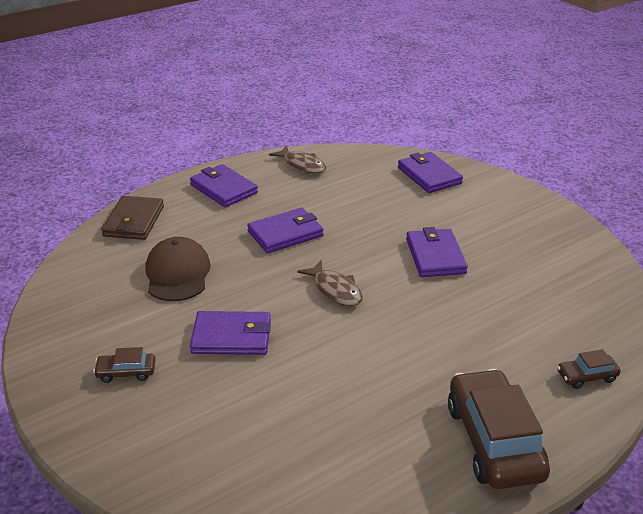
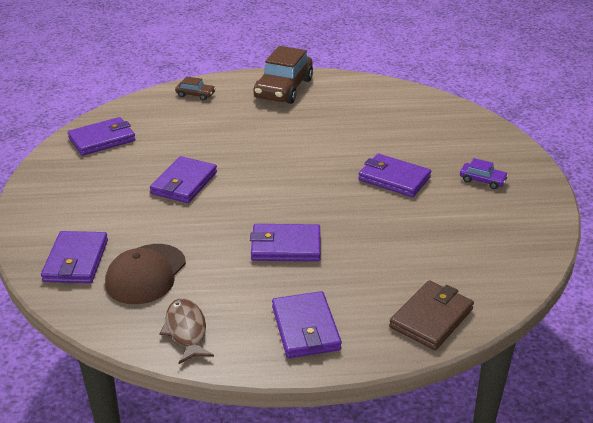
camera: 150 degrees left, 0 degrees up
brown car [93,347,156,383] -> purple car [460,158,508,189]
brown cap [145,237,211,301] -> brown cap moved to [105,244,186,304]
brown fish [297,261,363,306] -> none
none -> purple wallet [68,117,136,156]

